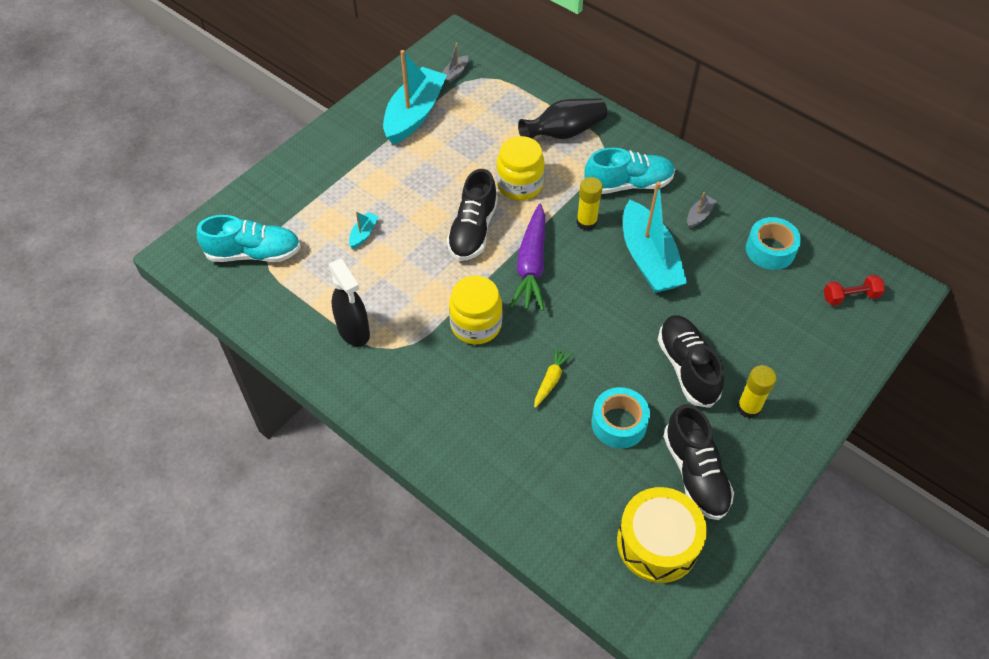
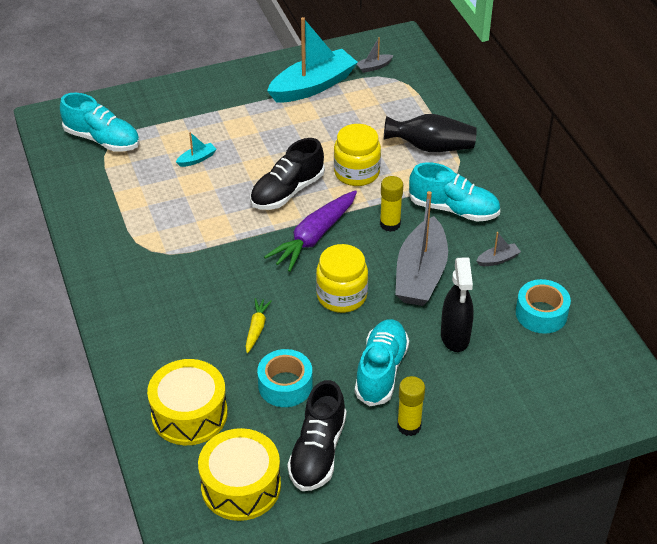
camera: 30 degrees right, 10 degrees down
black spray bottle [329,259,370,346] -> black spray bottle moved to [441,257,474,352]
yellow jar [449,276,503,344] -> yellow jar moved to [316,244,368,313]
yellow carrot [534,347,573,408] -> yellow carrot turned 45 degrees counterclockwise [246,298,272,353]
turquoise boat [623,182,687,293] -> grey boat [395,191,448,306]
black shoe [658,315,724,408] -> turquoise shoe [355,319,409,406]
red dumbbell [824,275,885,306] -> none
none -> yellow drum [147,359,228,445]

